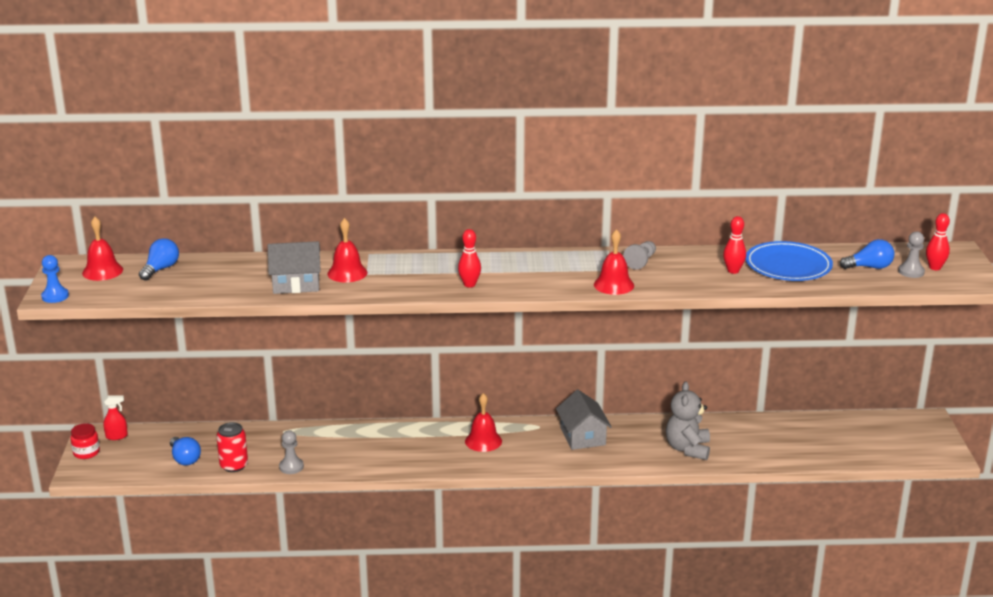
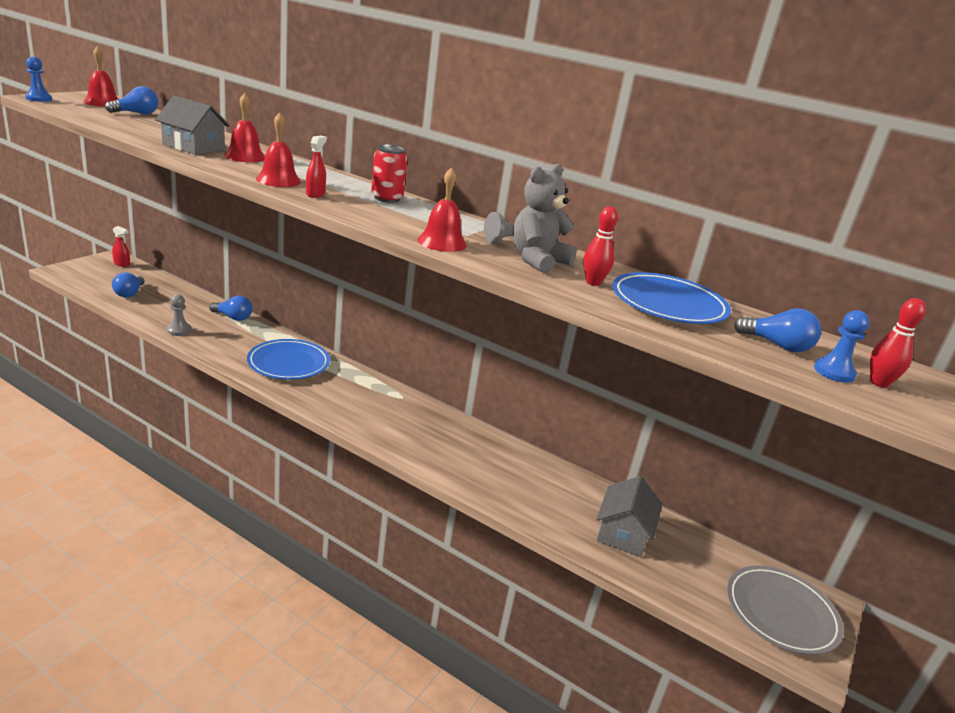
camera: 30 degrees right, 0 degrees up
red jar [70,423,100,459] -> none
red can [216,422,248,472] -> red can moved to [371,144,407,203]
red bowling pin [458,229,481,287] -> red spray bottle [306,136,327,198]
red bell [465,393,502,452] -> red bell moved to [256,112,301,187]
grey house [556,390,612,450] -> grey house moved to [596,476,662,557]
grey teddy bear [666,382,710,460] -> grey teddy bear moved to [513,163,577,273]
grey pawn [898,231,925,278] -> blue pawn [814,310,870,383]
none -> blue light bulb [209,296,252,321]
none -> blue plate [247,339,330,380]
none -> grey plate [727,565,844,655]

